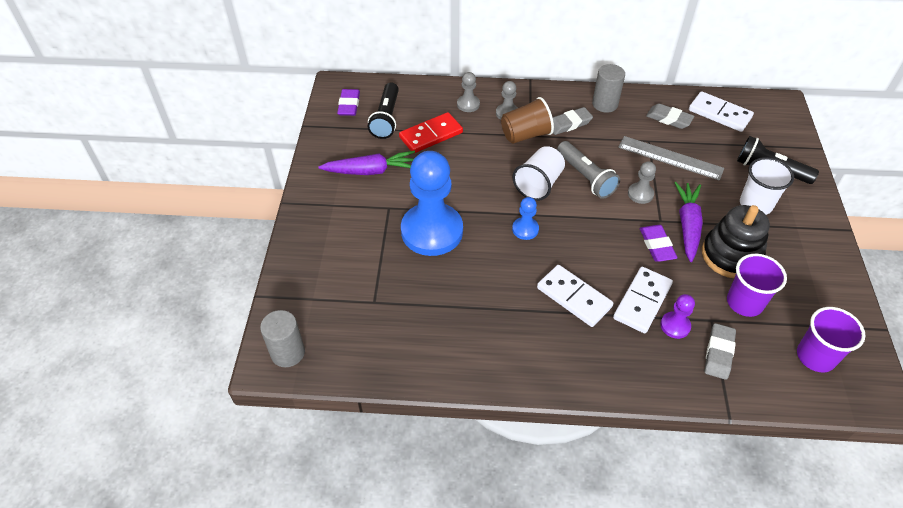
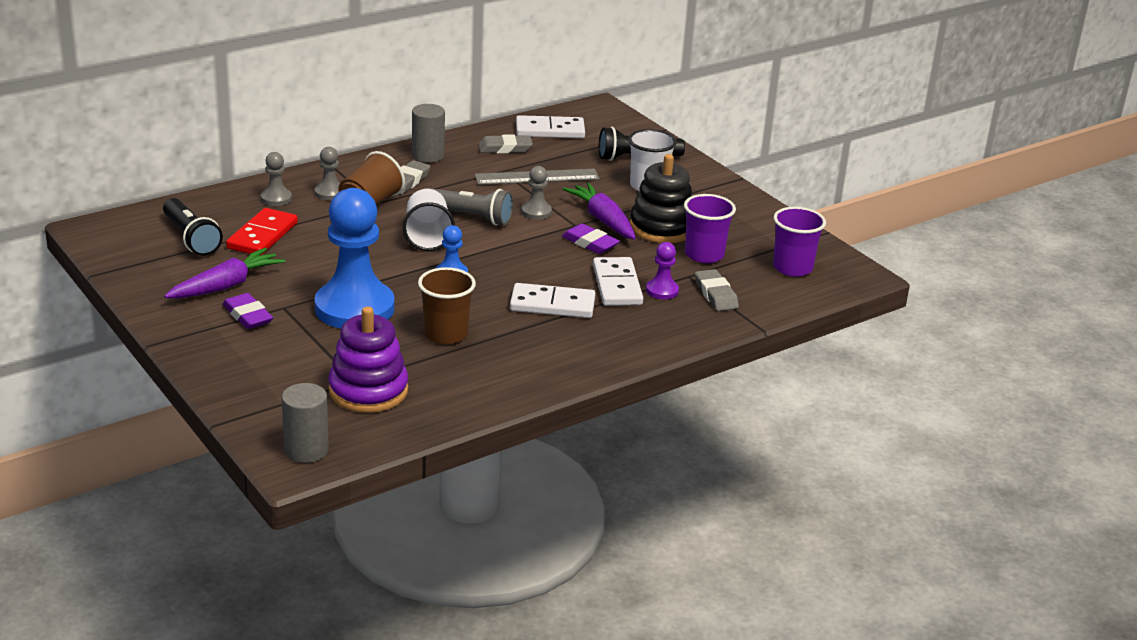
camera: 40 degrees left, 20 degrees down
purple eraser [337,89,360,116] -> purple eraser moved to [223,293,273,329]
none -> purple stacking toy [328,307,408,413]
none -> brown cup [418,267,476,344]

